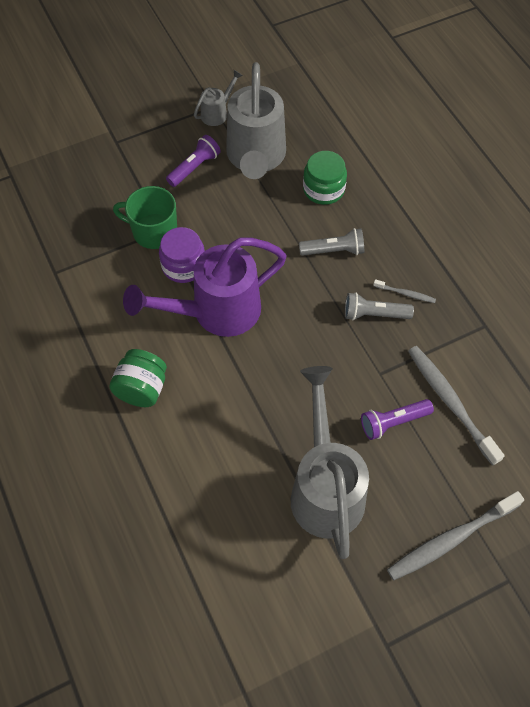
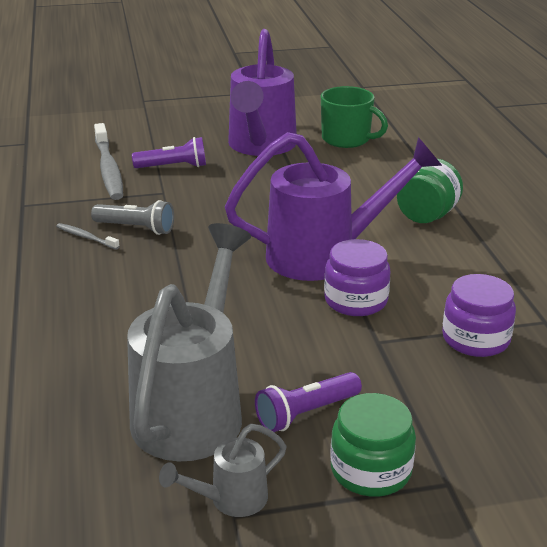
camera: 165 degrees left, 30 degrees down
green mug [113,186,177,249] -> green mug moved to [321,86,388,148]
grey watering can [291,366,369,559] -> purple watering can [228,29,297,156]
grey flashlight [299,228,364,256] -> none
green jar [303,151,347,205] -> green jar moved to [330,393,416,497]
grey toothbrush [387,491,524,580] -> none
none -> purple jar [442,274,516,357]

